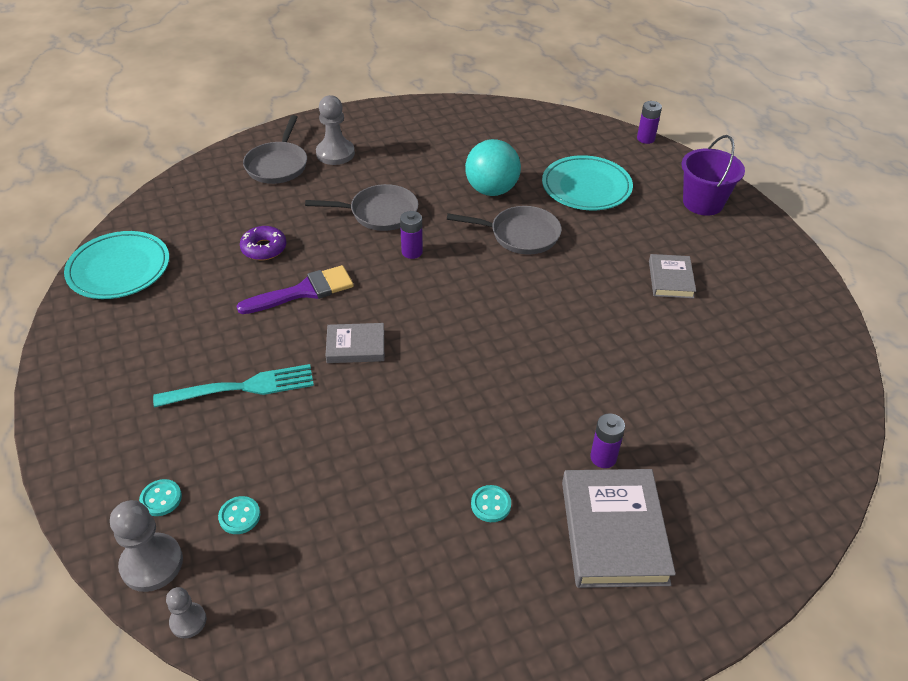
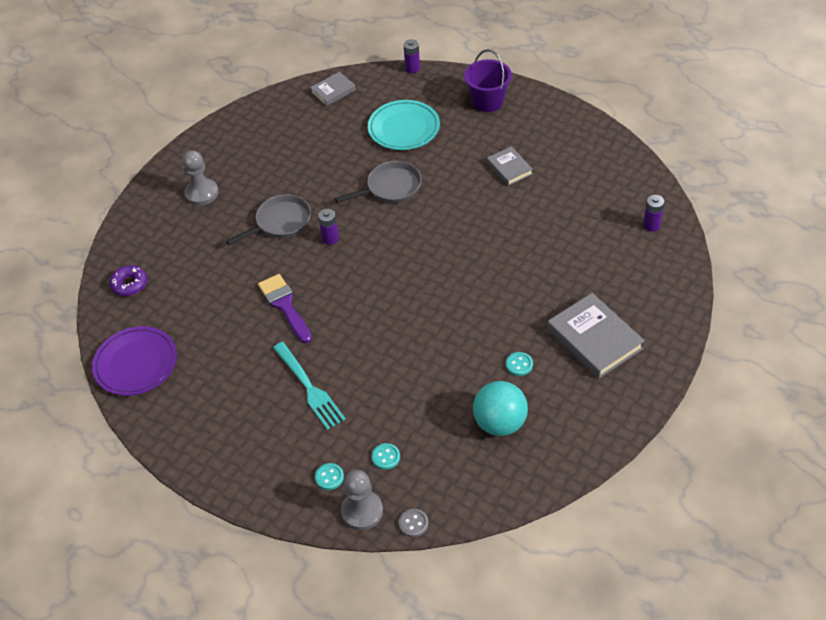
camera: 30 degrees left, 5 degrees up
turquoise plate [64,231,169,299] -> purple plate [92,326,177,396]
turquoise fork [153,364,314,408] -> turquoise fork turned 105 degrees clockwise [273,342,346,430]
grey pawn [166,587,206,638] -> grey button [399,509,429,537]
purple brush [236,265,354,314] -> purple brush turned 60 degrees counterclockwise [258,274,312,343]
purple donut [240,226,287,260] -> purple donut moved to [110,265,147,296]
grey pan [243,115,307,184] -> none
grey book [326,323,384,363] -> grey book moved to [310,72,356,106]
turquoise ball [465,139,521,196] -> turquoise ball moved to [473,381,528,436]
purple battery [590,413,625,468] -> purple battery moved to [643,195,664,231]

